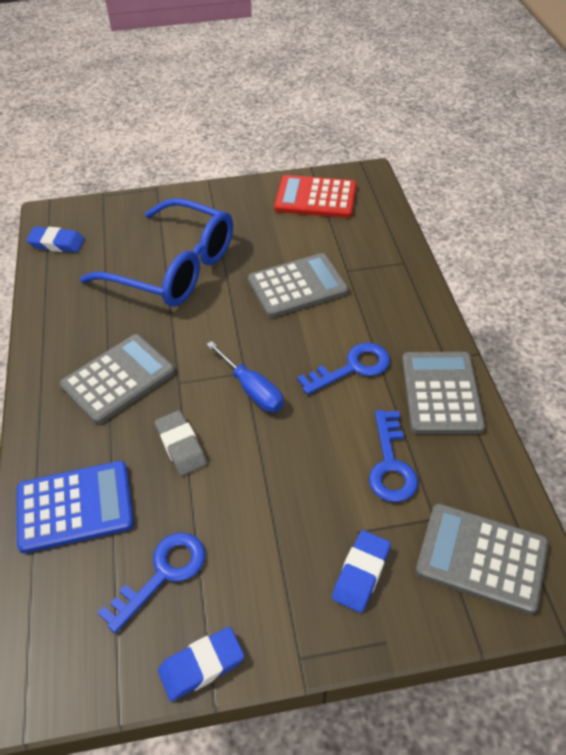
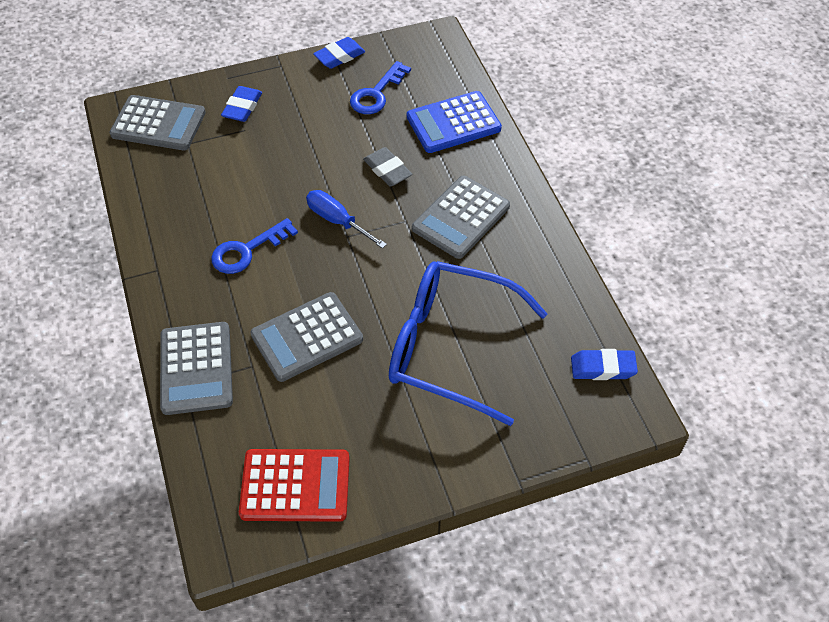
camera: 170 degrees right, 5 degrees up
blue key [369,410,418,502] -> none
grey calculator [402,352,485,434] -> grey calculator moved to [160,322,233,415]

